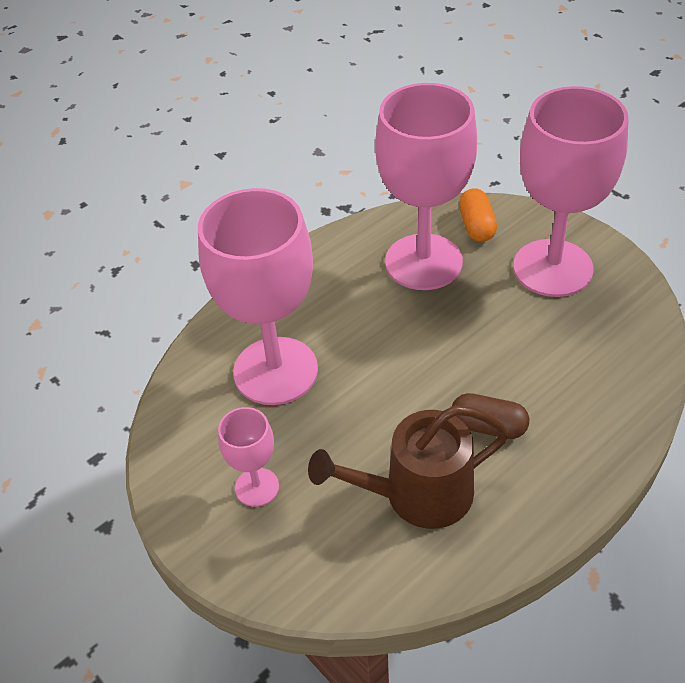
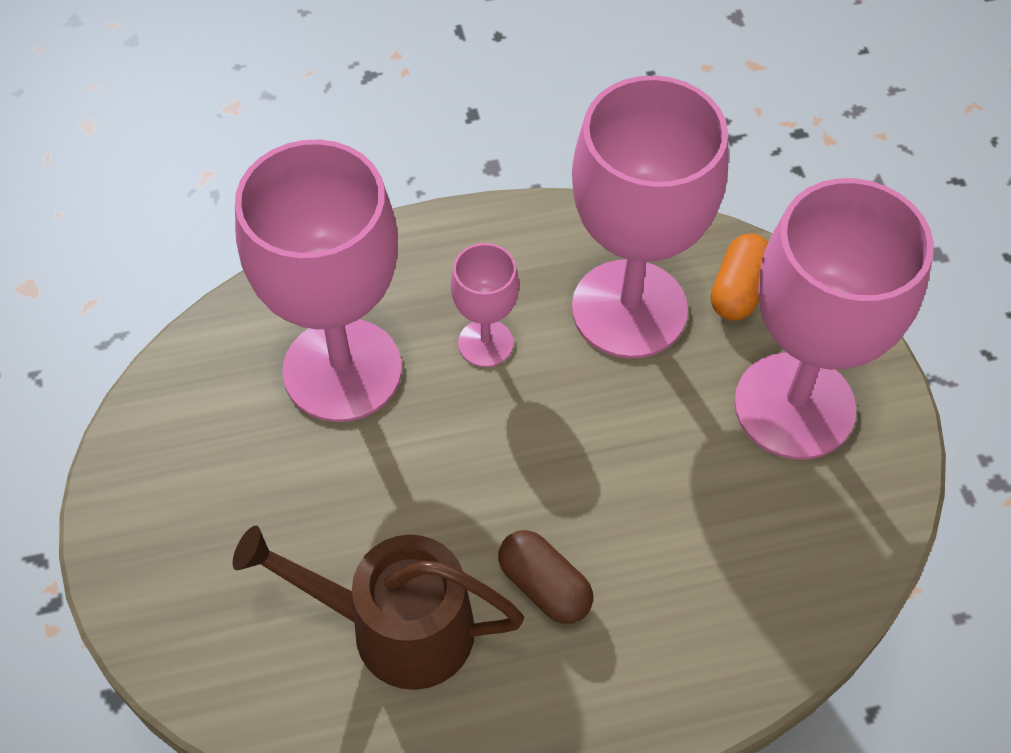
camera: 25 degrees right, 10 degrees up
pink goblet [218,407,279,507] -> pink goblet moved to [451,243,519,367]

